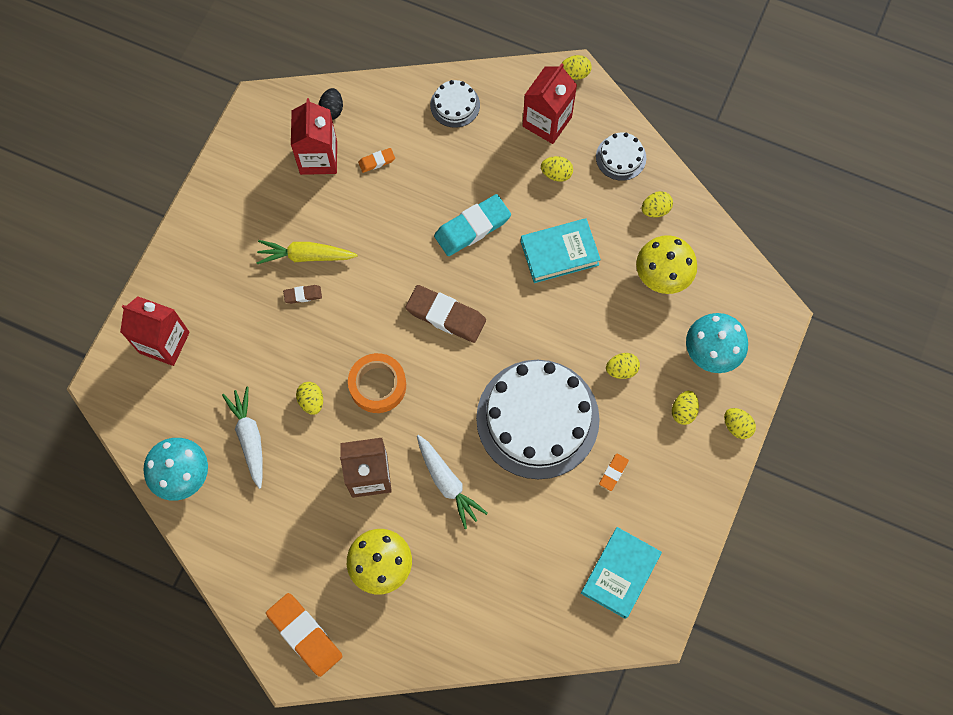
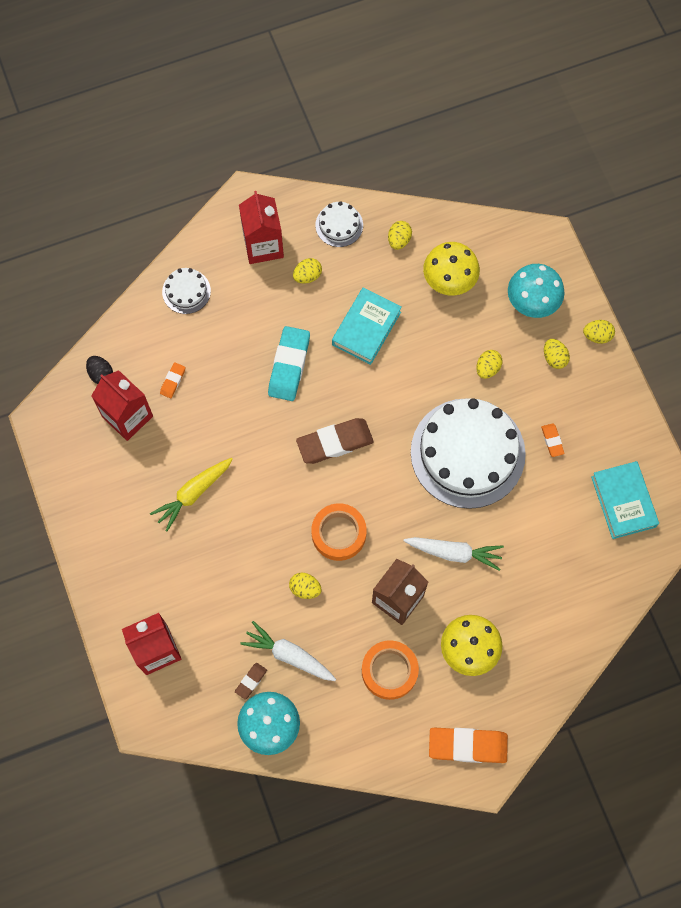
camera: 45 degrees left, 0 degrees up
brown eraser [283,285,322,304] -> brown eraser moved to [235,663,267,700]
yellow egg [562,55,592,80] -> none
none -> orange tape [362,640,419,700]

